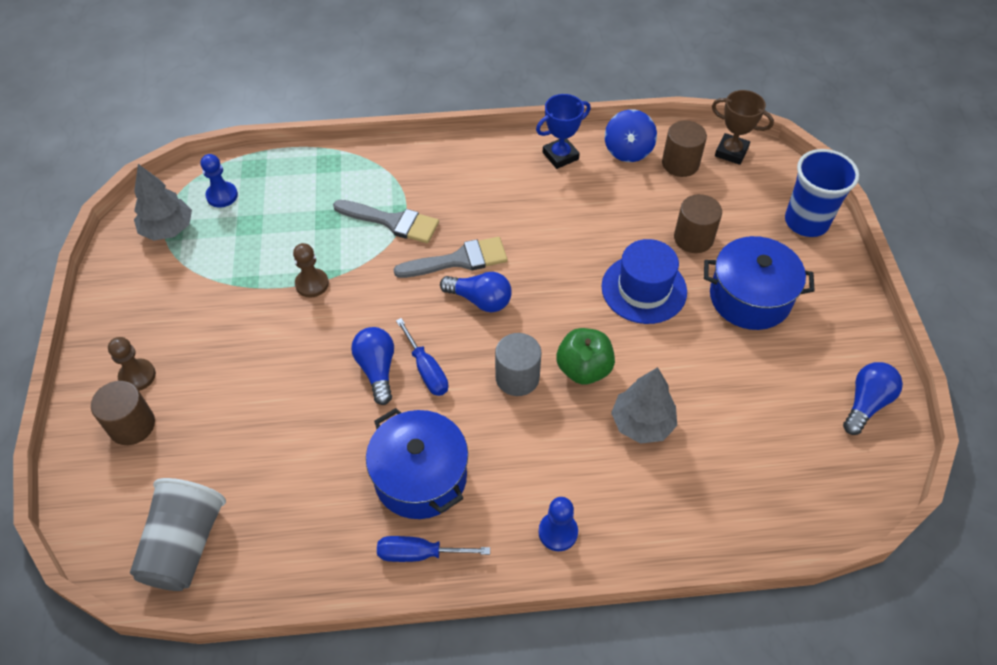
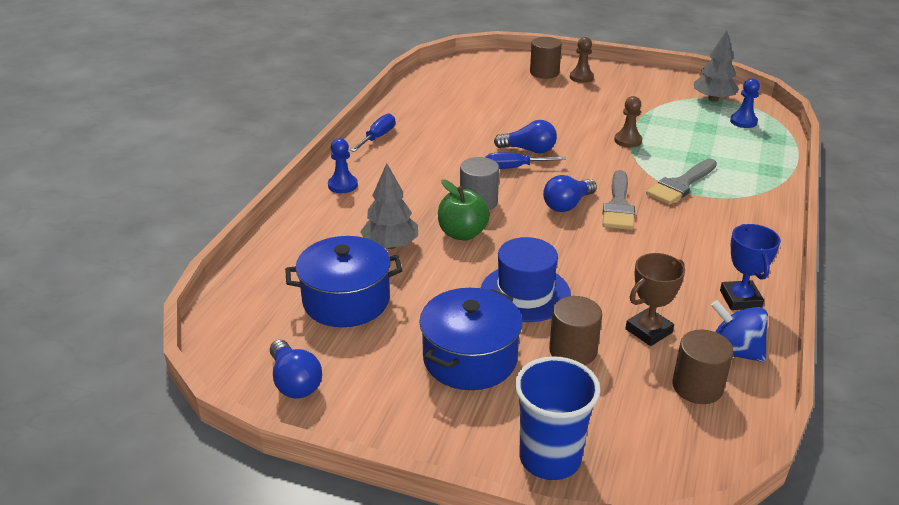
camera: 115 degrees right, 20 degrees down
grey cup [130,478,226,591] -> none
blue pot [366,408,468,519] -> blue pot moved to [285,236,402,327]
brown trophy [712,90,774,165] -> brown trophy moved to [625,253,685,346]

